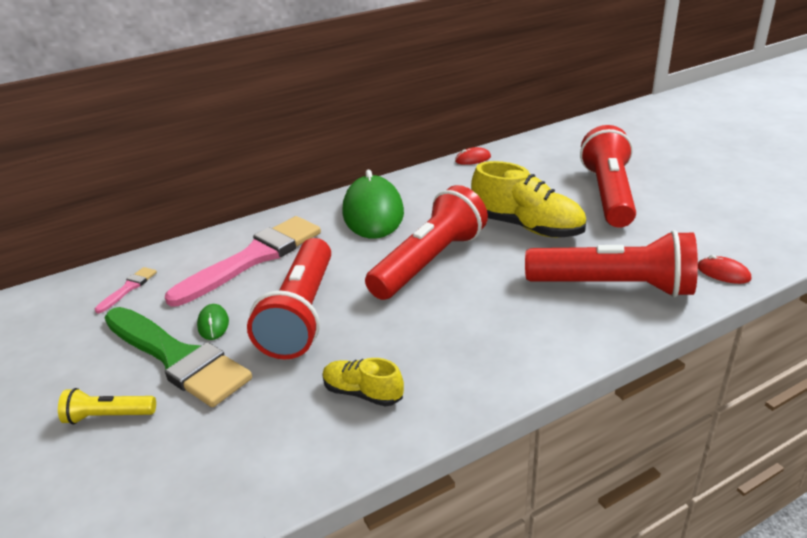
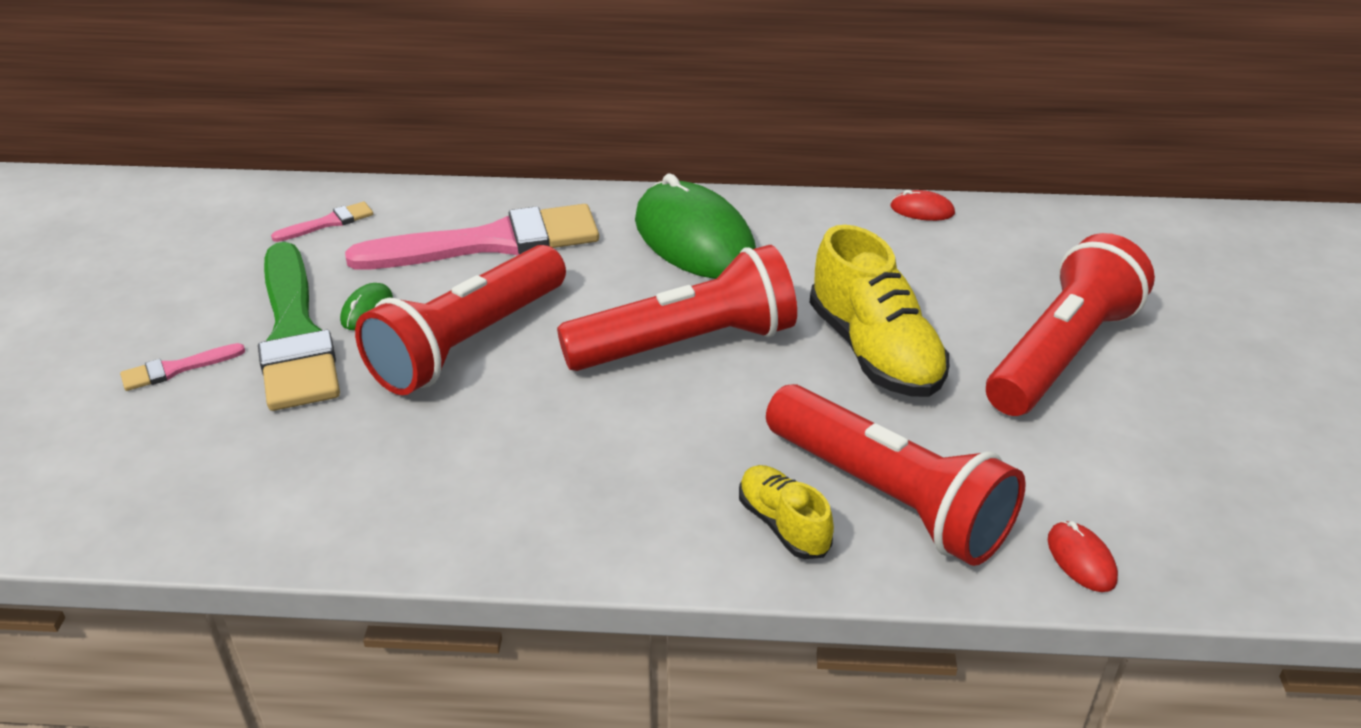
camera: 30 degrees right, 5 degrees up
yellow flashlight [58,388,156,424] -> pink brush [120,343,245,391]
yellow shoe [323,358,404,407] -> yellow shoe moved to [739,465,834,559]
green mouse [342,170,404,238] -> green mouse turned 60 degrees counterclockwise [635,173,756,279]

